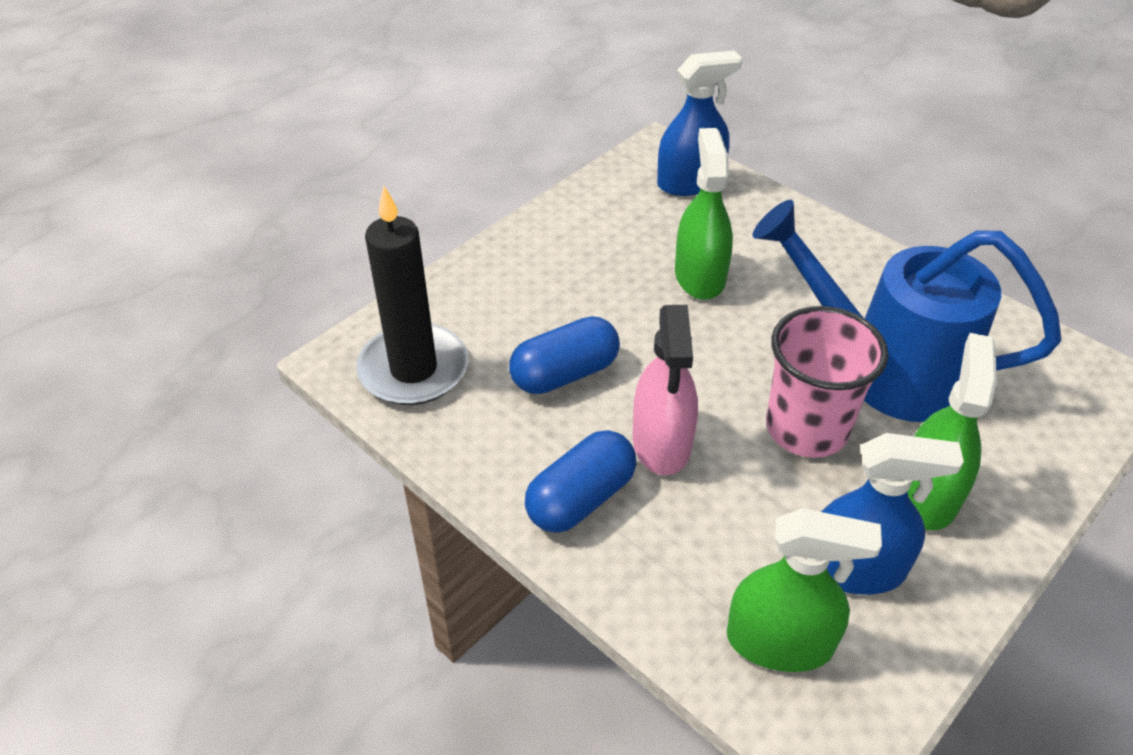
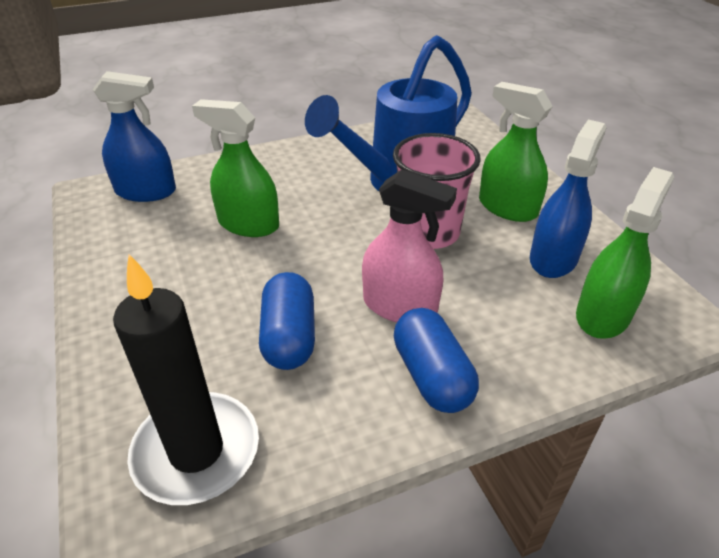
camera: 65 degrees left, 5 degrees down
blue spray bottle [657,50,742,196] -> blue spray bottle turned 90 degrees clockwise [92,71,176,202]

